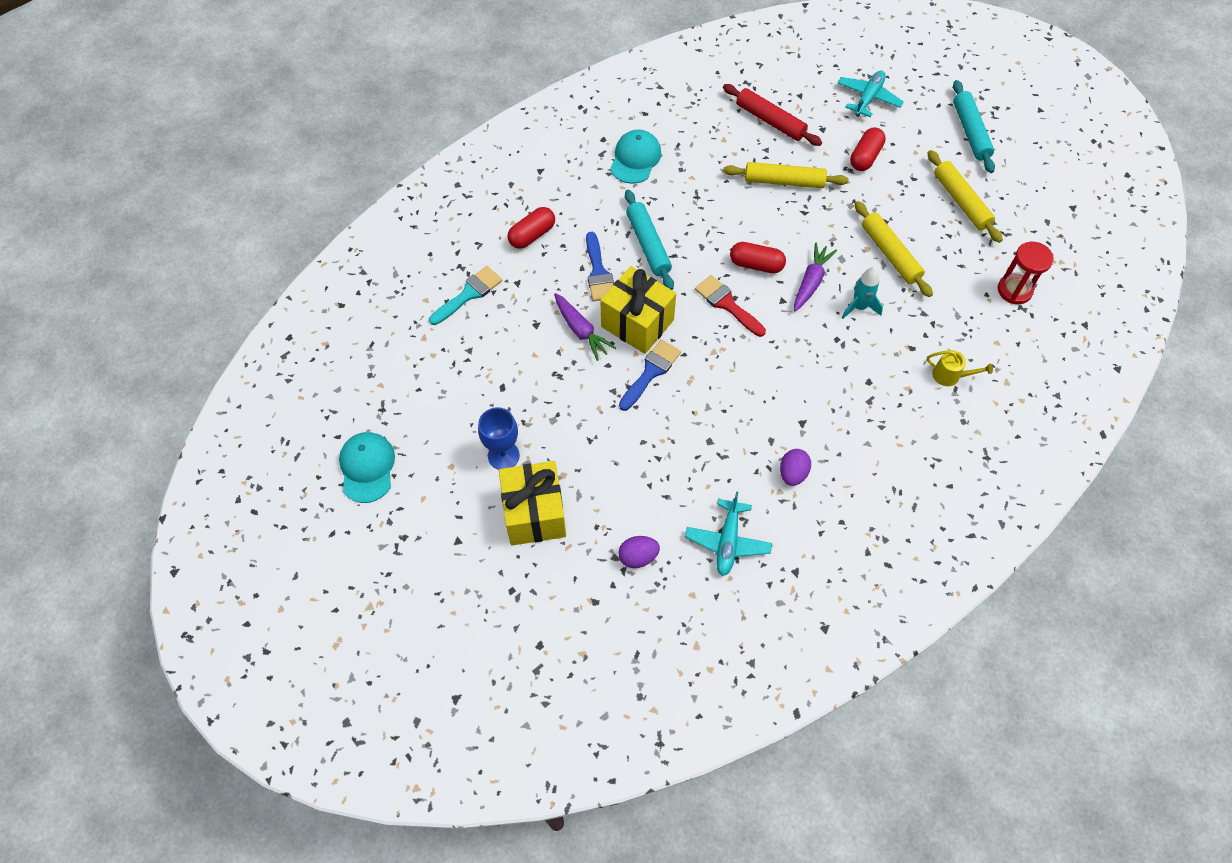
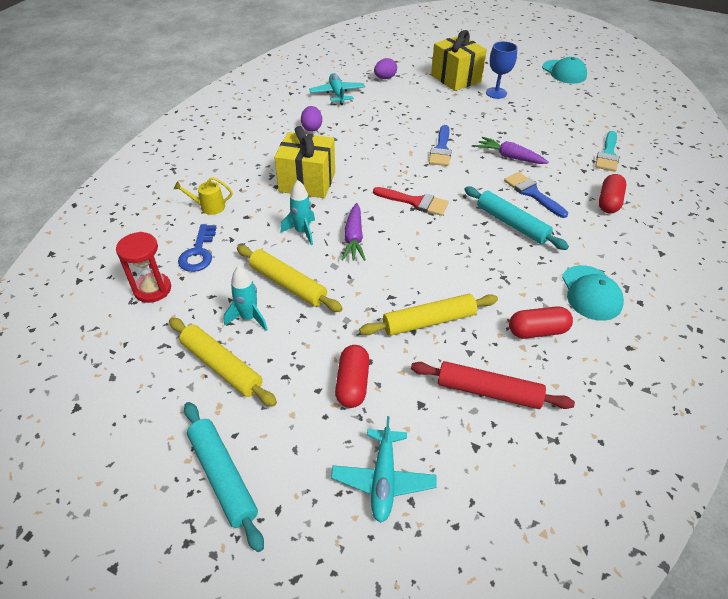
camera: 155 degrees right, 15 degrees down
yellow gift [600,266,676,354] -> yellow gift moved to [274,126,335,198]
red capsule [730,242,786,273] -> red capsule moved to [509,306,573,339]
none -> blue key [178,224,217,272]
none -> turquoise rocket [224,266,268,331]

